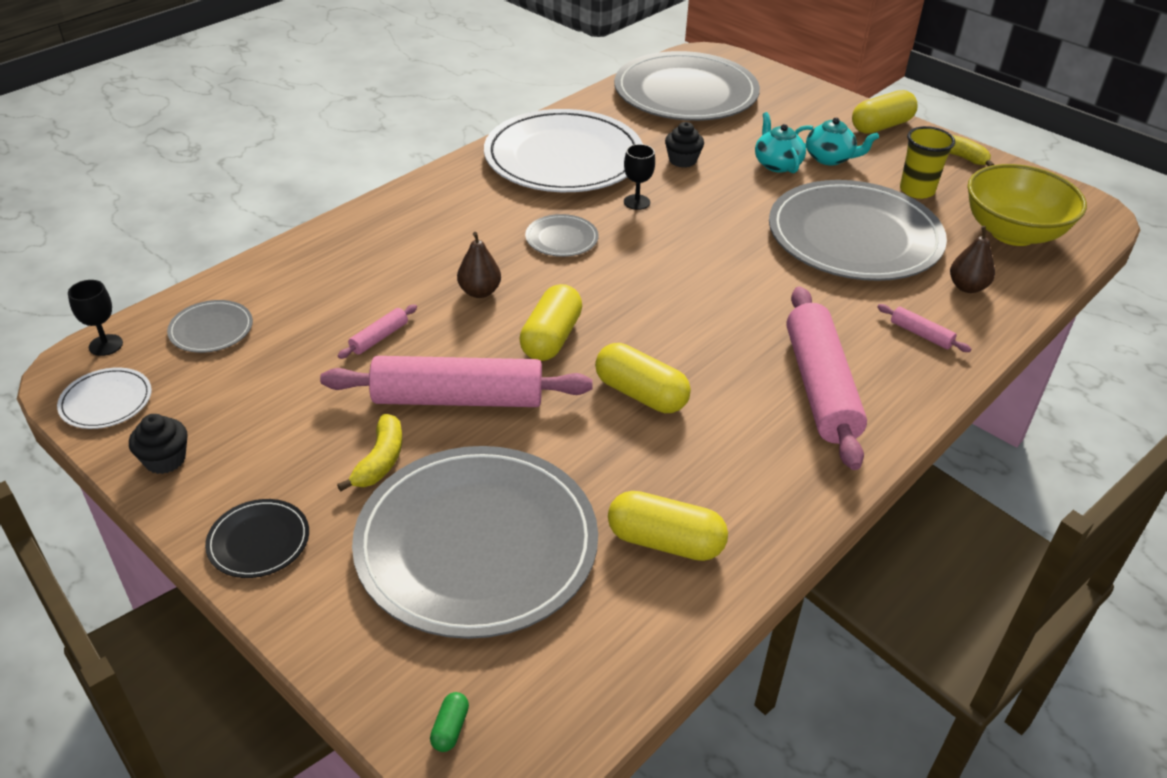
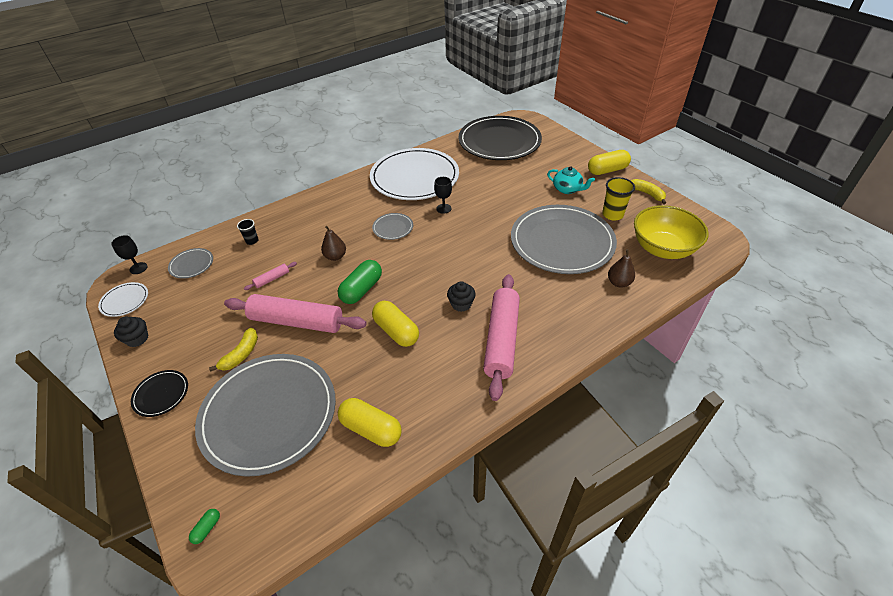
camera: 15 degrees right, 5 degrees up
yellow capsule [519,284,582,361] -> green capsule [338,260,382,304]
grey plate [614,51,760,121] -> black plate [459,116,542,160]
black cupcake [665,122,704,168] -> black cupcake moved to [447,281,476,312]
turquoise teapot [755,112,806,173] -> none
pink rolling pin [877,304,971,352] -> none
none -> black cup [237,219,259,245]

